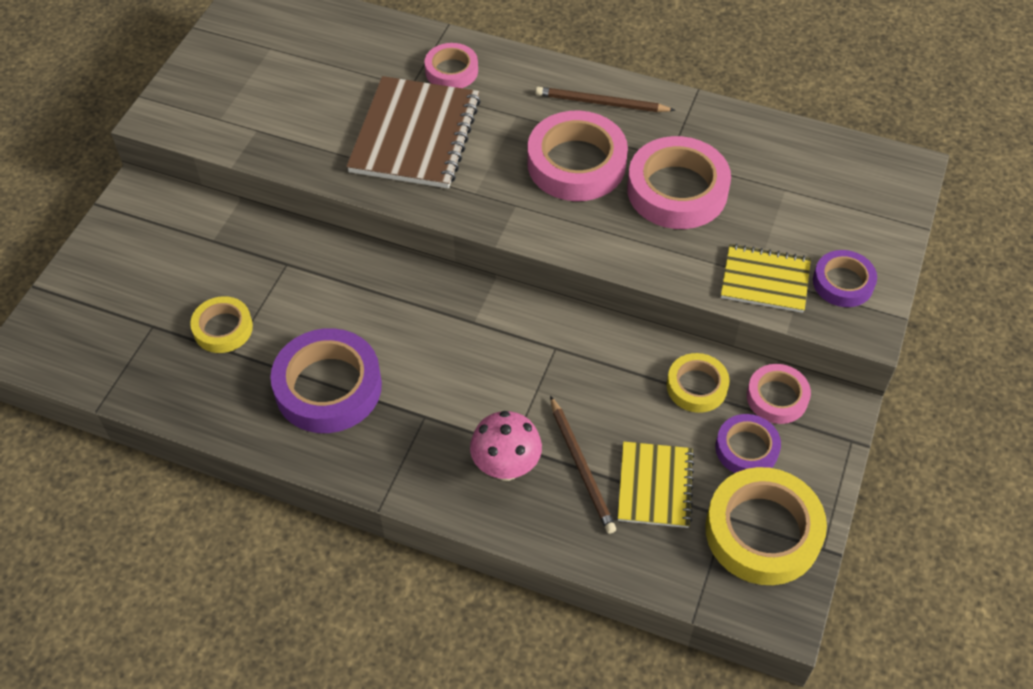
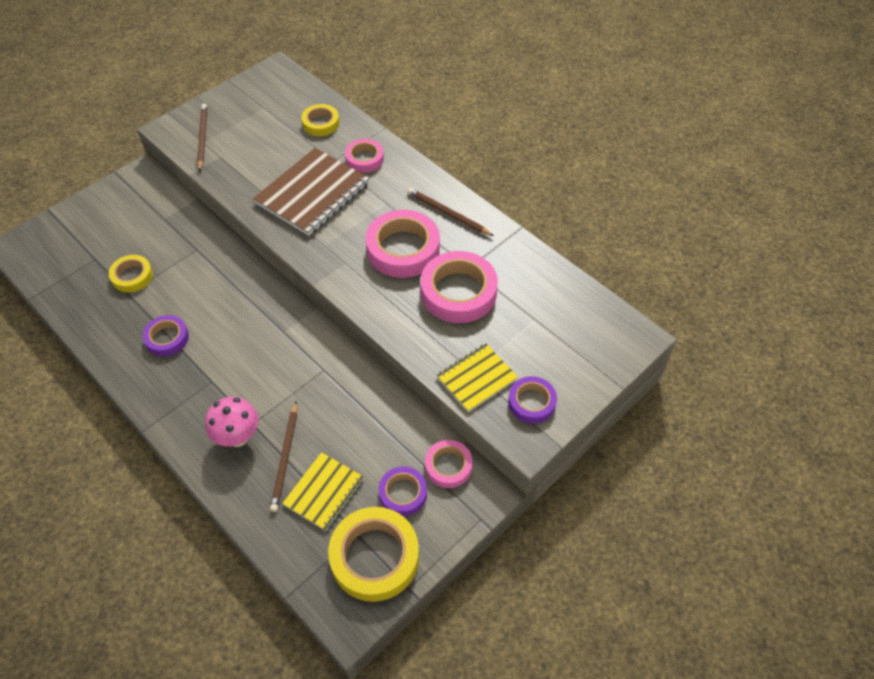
camera: 25 degrees right, 0 degrees up
purple tape [270,328,382,433] -> purple tape [143,315,189,356], size x0.57
yellow tape [667,353,730,413] -> yellow tape moved to [301,104,339,136]
yellow notebook [721,243,811,313] -> yellow notebook turned 75 degrees counterclockwise [437,344,518,412]
none -> brown pencil [197,104,207,171]

